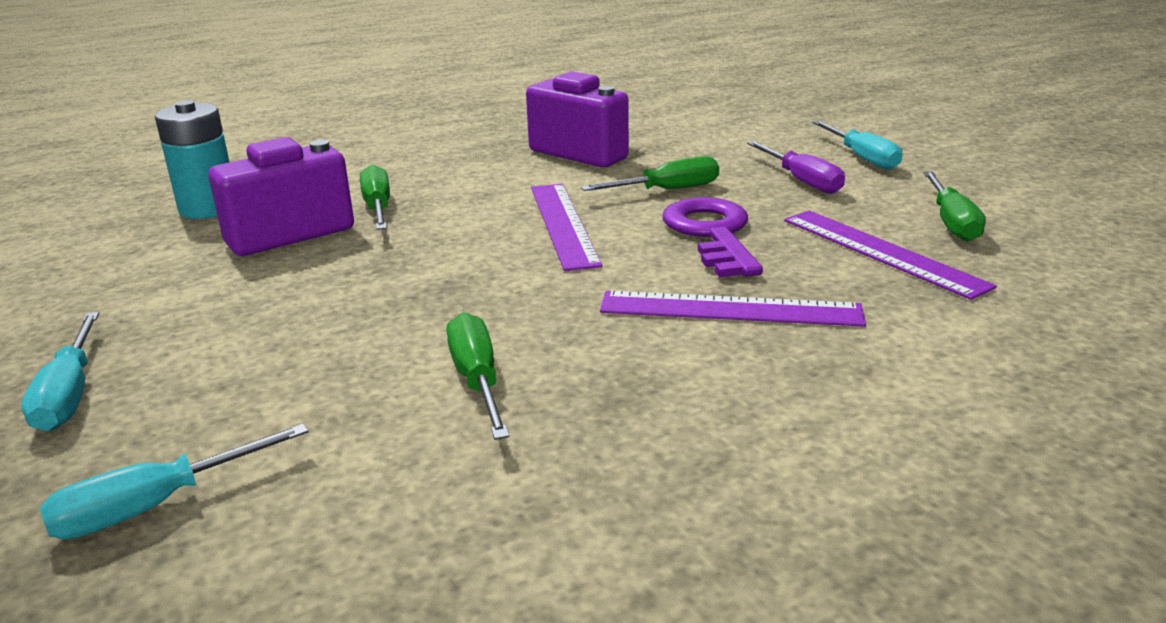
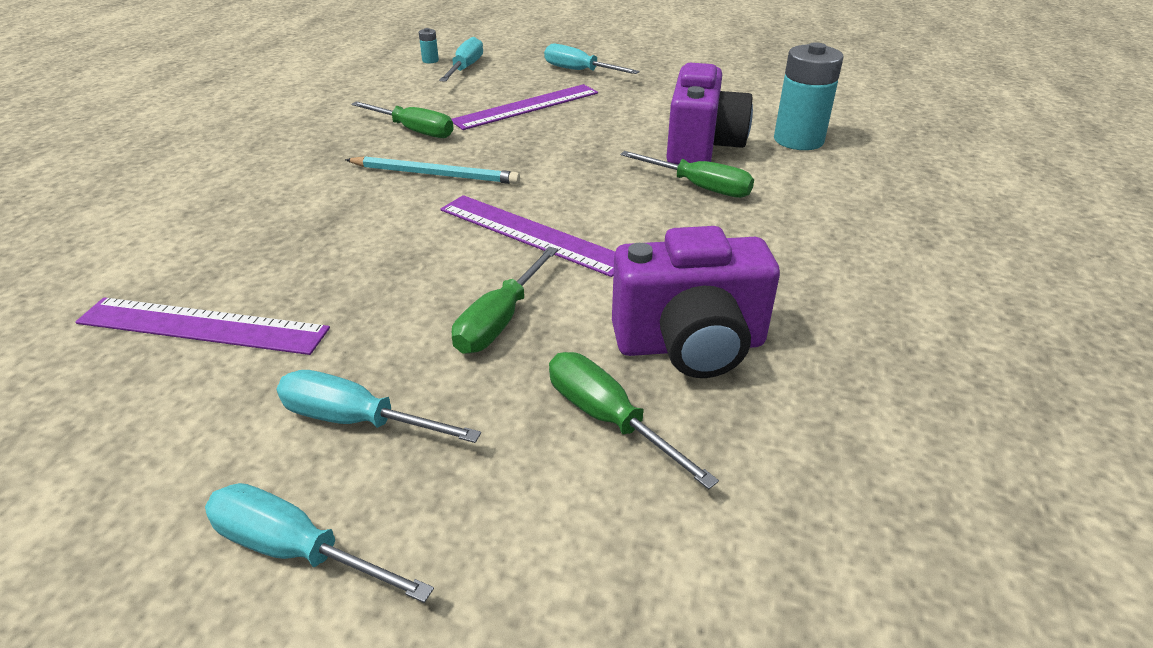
camera: 135 degrees right, 10 degrees up
purple ruler [600,291,866,327] -> purple ruler moved to [451,84,598,130]
purple key [663,197,763,278] -> none
purple screwdriver [747,141,845,194] -> turquoise screwdriver [277,370,481,443]
green screwdriver [923,171,986,242] -> green screwdriver moved to [549,352,719,489]
none -> turquoise pencil [345,156,520,184]
none -> turquoise battery [419,28,439,63]

